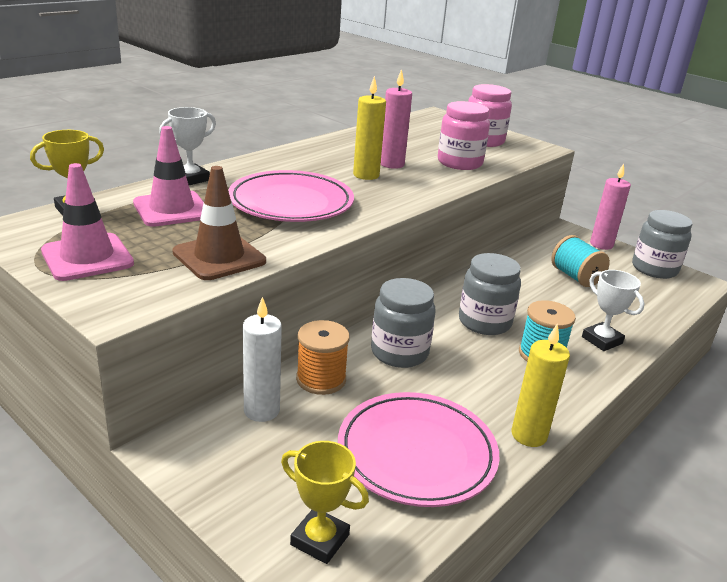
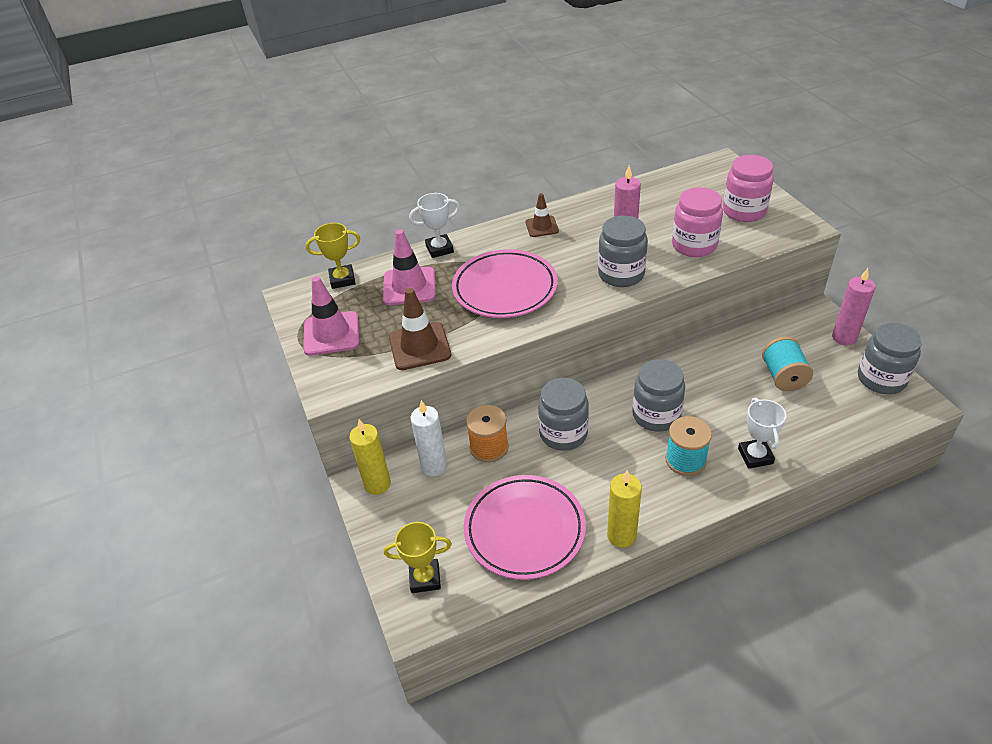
camera: 30 degrees right, 15 degrees up
yellow trophy [281,441,369,564] -> yellow trophy turned 60 degrees counterclockwise [384,522,452,593]
yellow candle [353,76,386,180] -> yellow candle moved to [349,419,391,495]
none -> brown traffic cone [525,193,559,237]
none -> grey jar [598,216,648,287]

